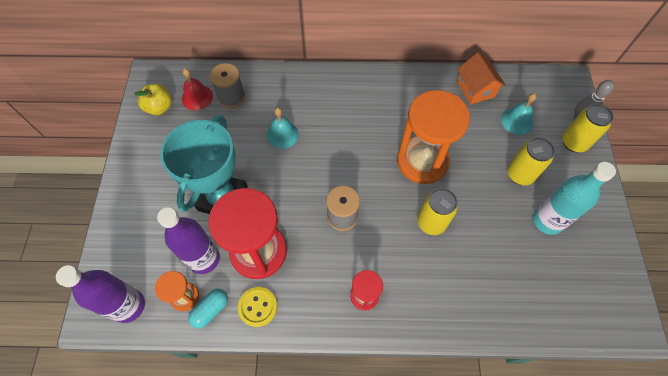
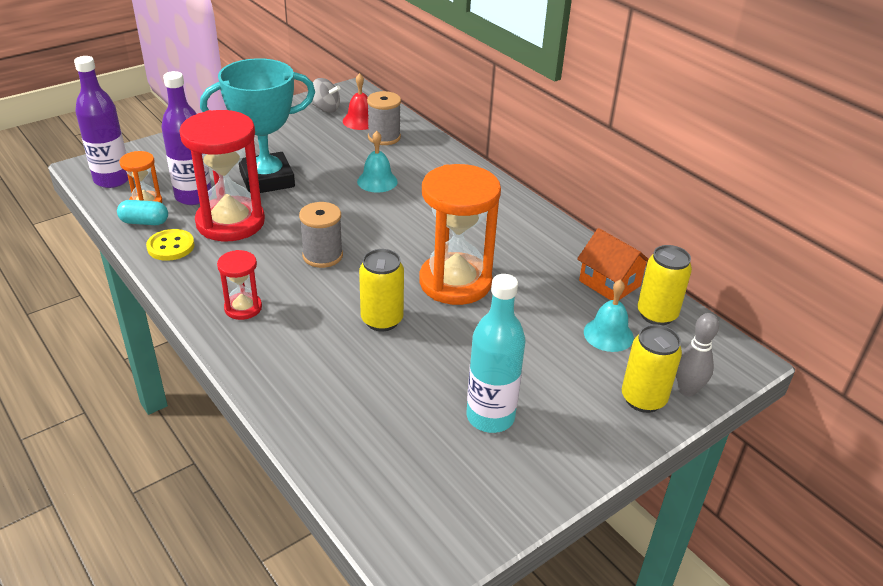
camera: 50 degrees right, 25 degrees down
yellow apple [134,84,172,115] -> grey spinning top [311,78,340,113]
orange house [457,52,506,105] -> orange house turned 75 degrees counterclockwise [577,228,648,300]
yellow can [508,137,555,185] -> yellow can moved to [638,245,692,325]

